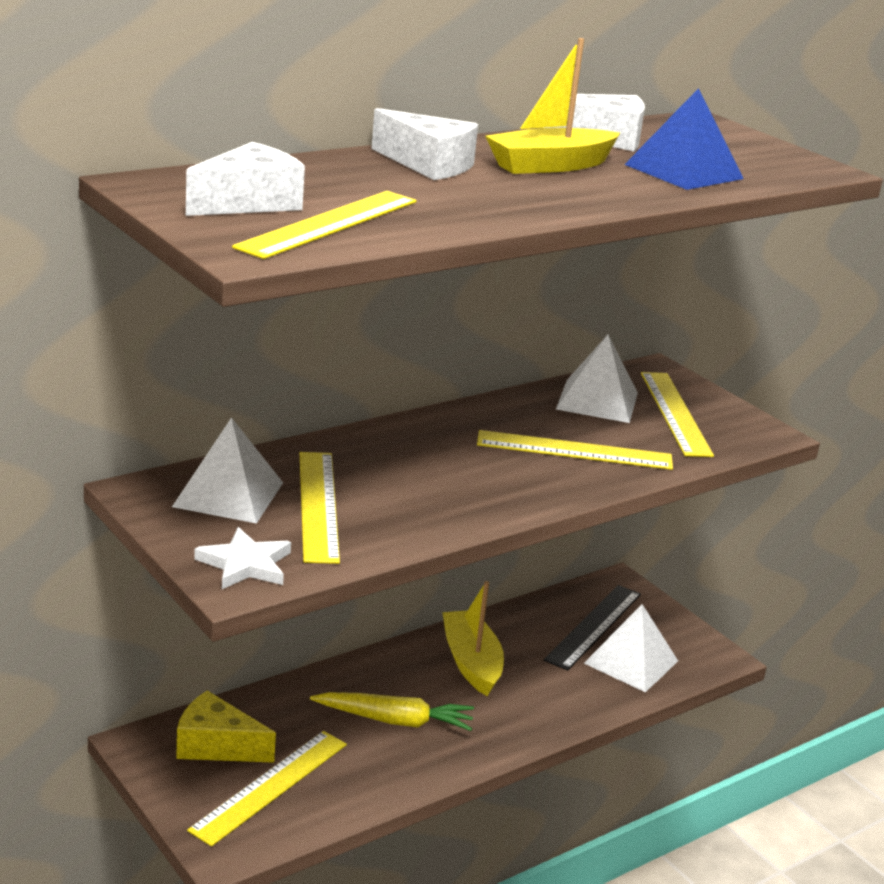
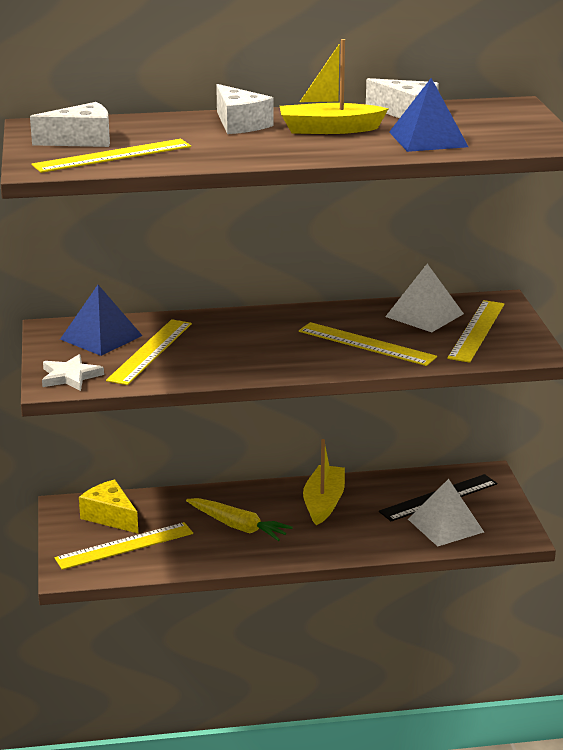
camera: 30 degrees right, 0 degrees up
white pyramid [172,417,283,524] -> blue pyramid [60,285,142,356]

